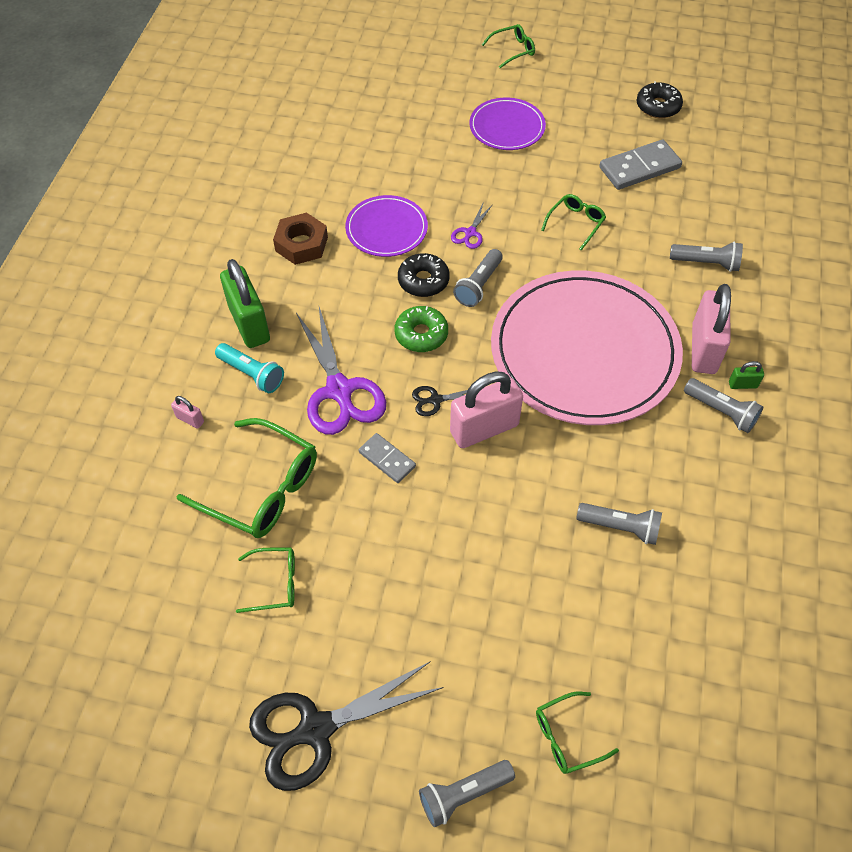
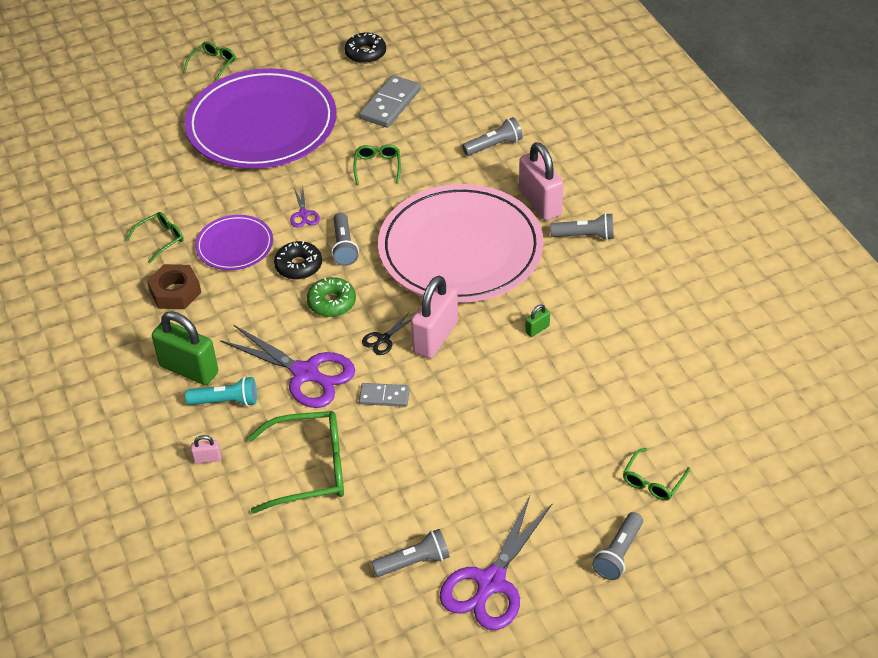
camera: 35 degrees left, 10 degrees down
green glasses [236,548,295,613] -> green glasses moved to [126,212,184,264]
black scissors [249,661,443,791] -> purple scissors [440,496,553,630]
purple plate [469,98,546,150] -> purple plate [185,68,337,169], size x2.10
grey flashlight [576,503,662,545] -> grey flashlight moved to [371,529,450,577]
green padlock [729,361,764,389] -> green padlock moved to [525,304,550,337]

